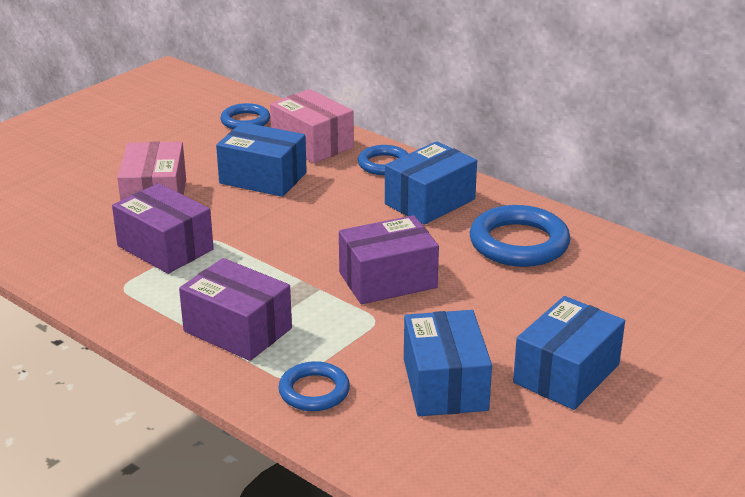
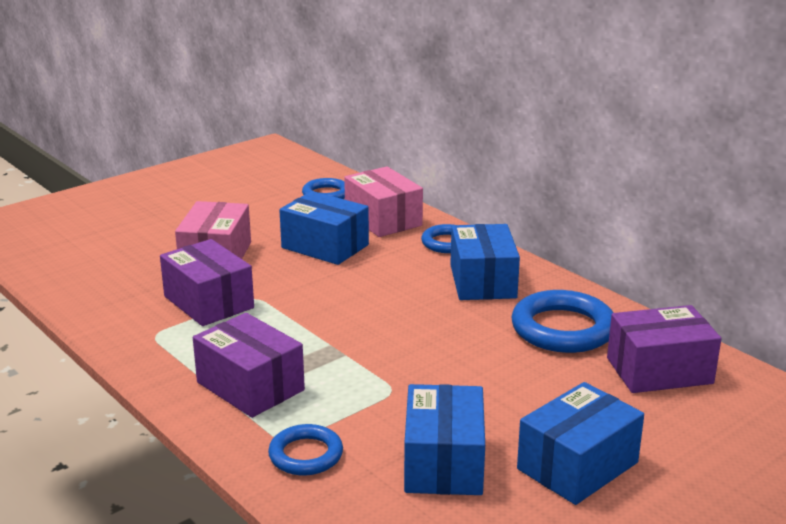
camera: 10 degrees right, 5 degrees down
purple box [339,215,439,304] -> purple box moved to [607,305,721,393]
blue box [385,141,477,225] -> blue box turned 60 degrees counterclockwise [450,224,520,300]

